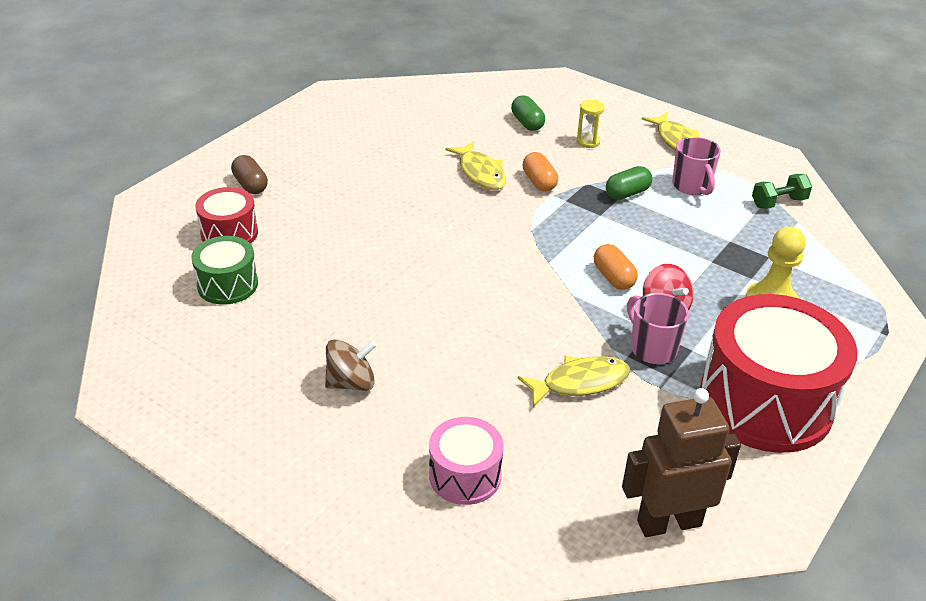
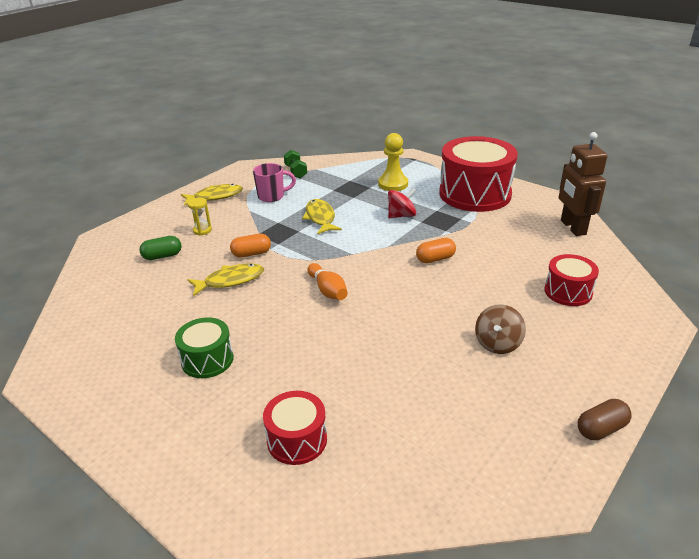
camera: 85 degrees left, 5 degrees down
green drum [191,236,258,305] -> green drum moved to [175,317,234,378]
brown capsule [231,155,268,194] -> brown capsule moved to [578,399,632,440]
brown spinning top [325,340,376,391] -> brown spinning top turned 135 degrees counterclockwise [475,304,526,354]
pink drum [429,417,504,505] -> red drum [544,254,599,306]
yellow fish [518,356,631,407] -> yellow fish moved to [302,199,342,234]
orange capsule [594,244,638,290] -> orange capsule moved to [416,238,456,263]
green capsule [606,166,652,200] -> none
pink mug [627,293,689,364] -> none
none -> orange bowling pin [307,263,348,300]

